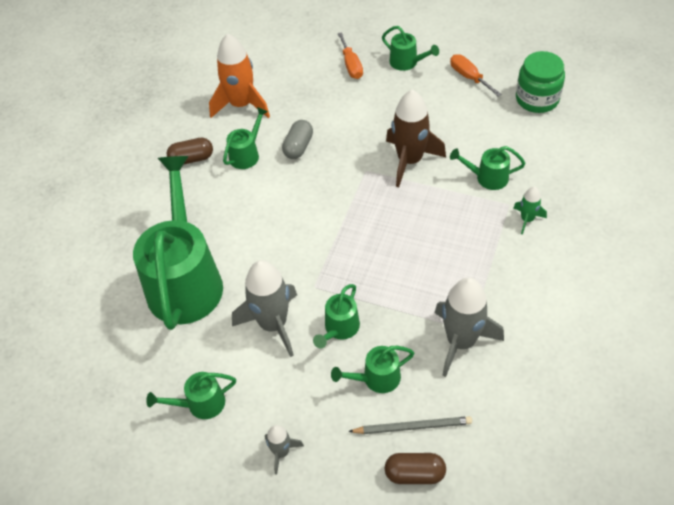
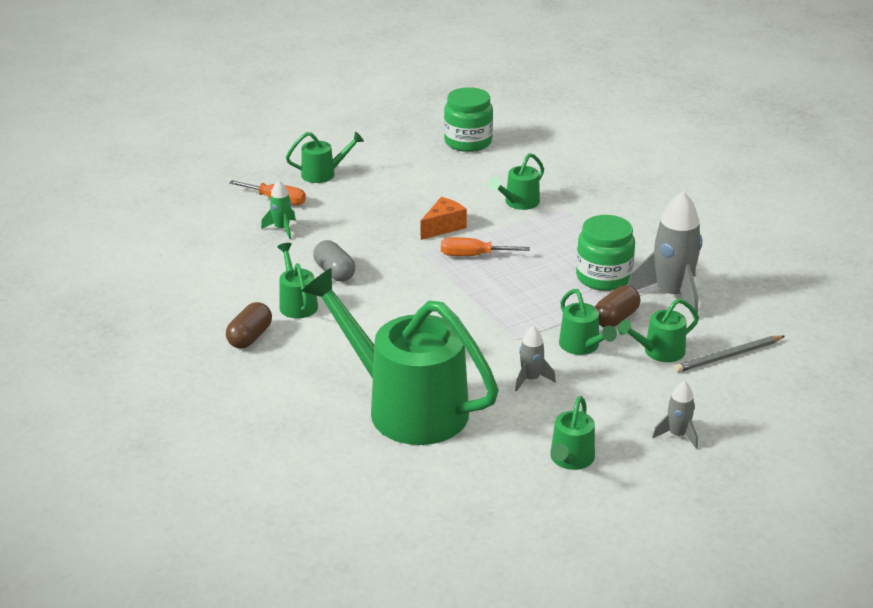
camera: 55 degrees left, 20 degrees down
orange rocket [209,34,270,118] -> none
grey rocket [232,260,297,357] -> grey rocket [515,326,556,391], size x0.50
green watering can [331,346,414,393] -> green watering can turned 45 degrees clockwise [618,298,699,362]
grey pencil [348,416,472,434] -> grey pencil turned 150 degrees counterclockwise [674,335,785,373]
brown capsule [384,453,446,484] -> brown capsule moved to [595,285,641,327]
brown rocket [386,90,446,187] -> orange cheese [421,197,467,240]
orange screwdriver [450,54,501,96] -> orange screwdriver moved to [441,237,530,256]
green rocket [513,187,547,235] -> green rocket moved to [261,180,296,239]
none -> green jar [576,215,635,291]

